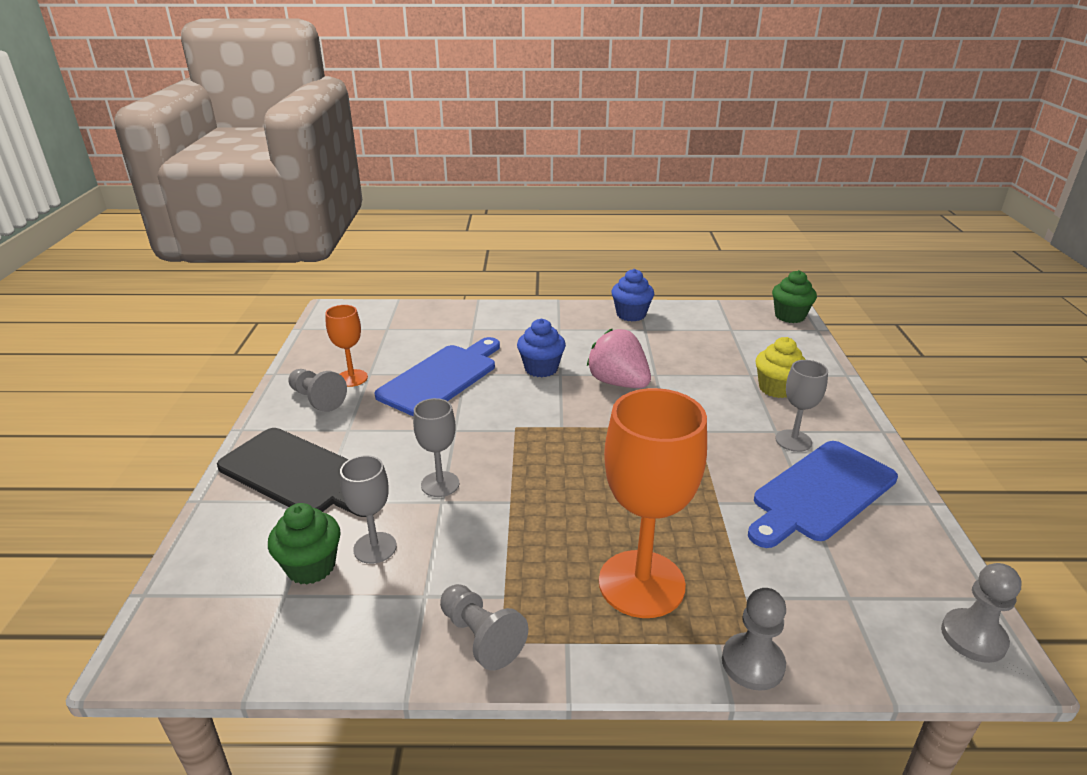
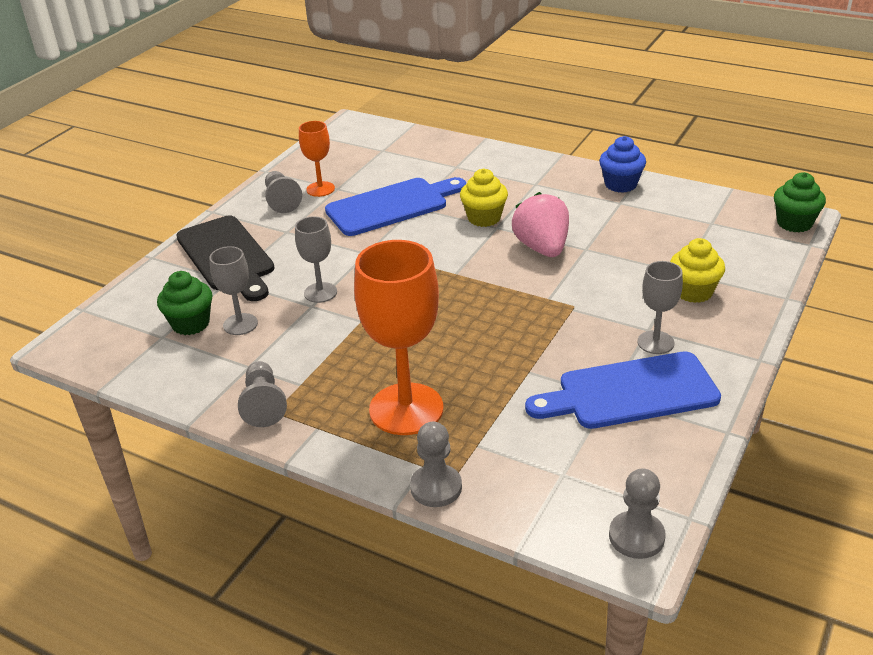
camera: 30 degrees right, 5 degrees up
blue cupcake [517,318,566,377] -> yellow cupcake [460,169,508,227]

